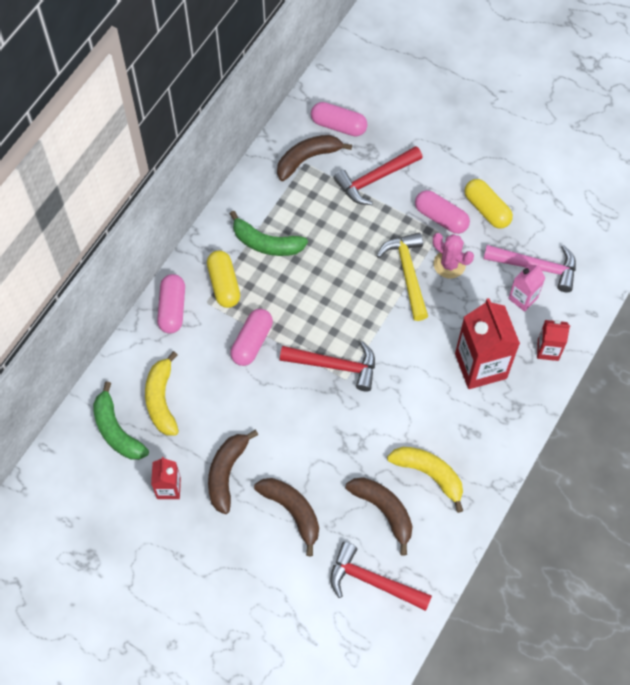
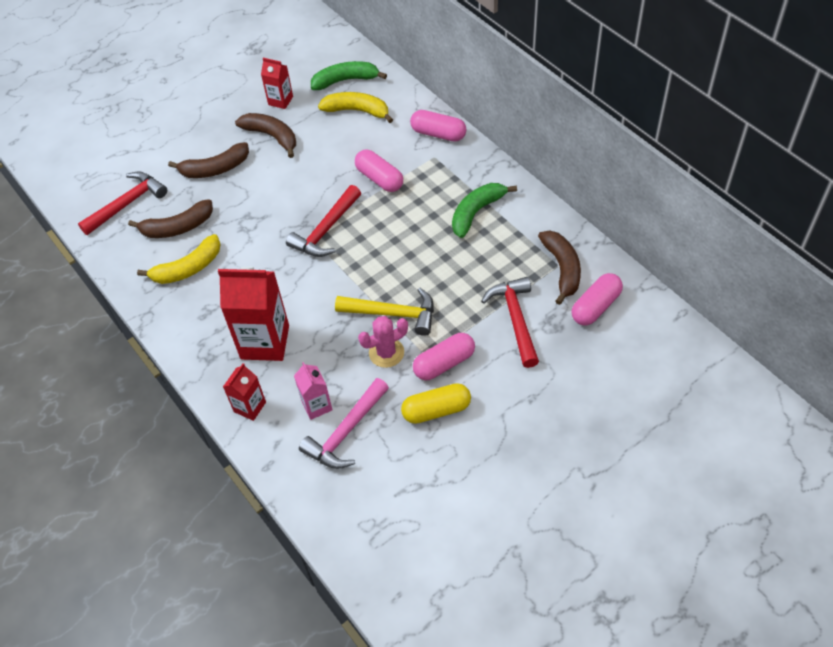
camera: 115 degrees right, 10 degrees down
yellow capsule [207,250,240,308] -> none

